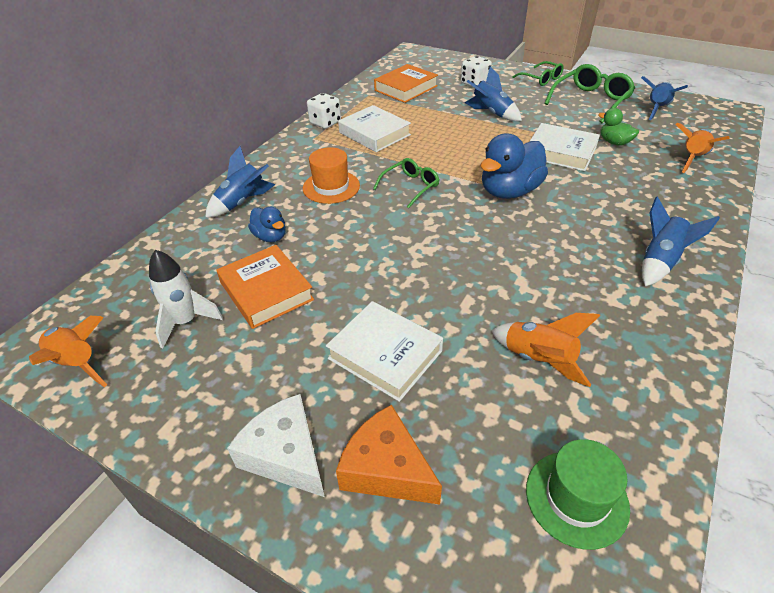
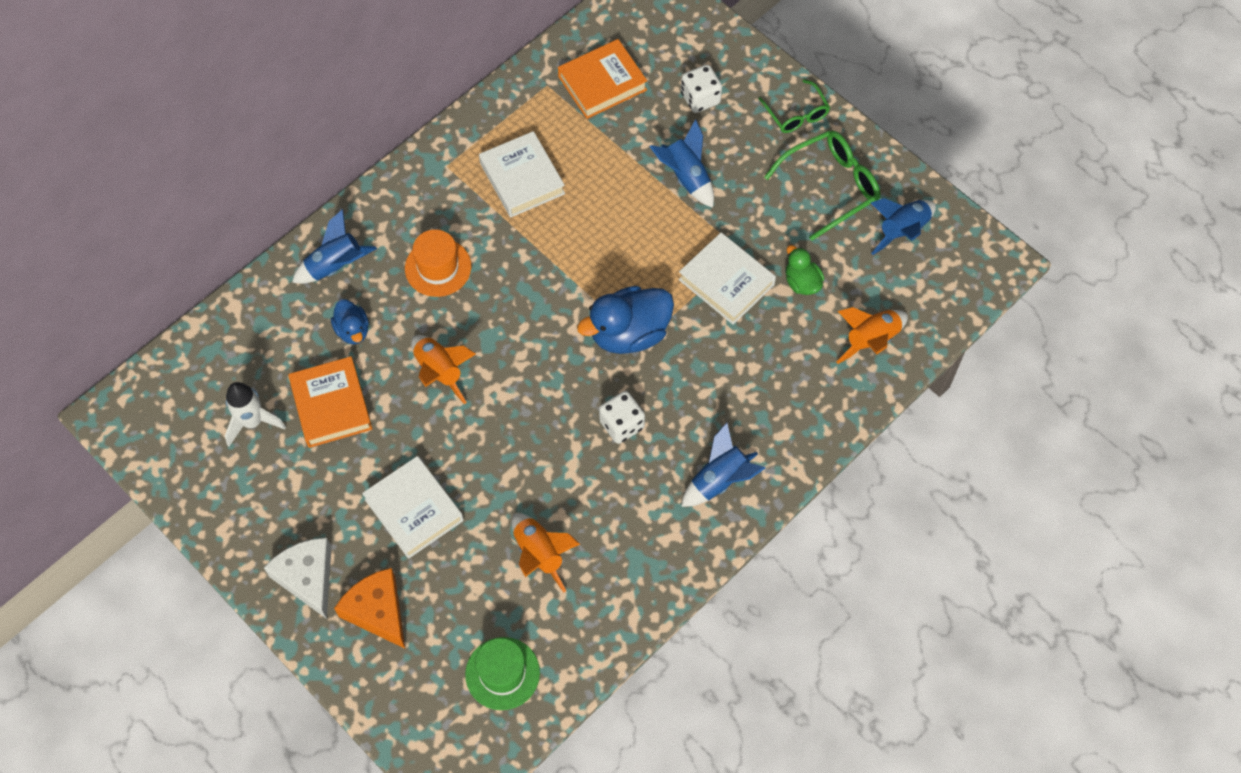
camera: 15 degrees right, 20 degrees up
orange rocket [29,316,107,387] -> orange rocket moved to [411,335,476,404]
white dice [307,93,341,129] -> white dice moved to [599,391,645,444]
green glasses [373,158,439,208] -> none

